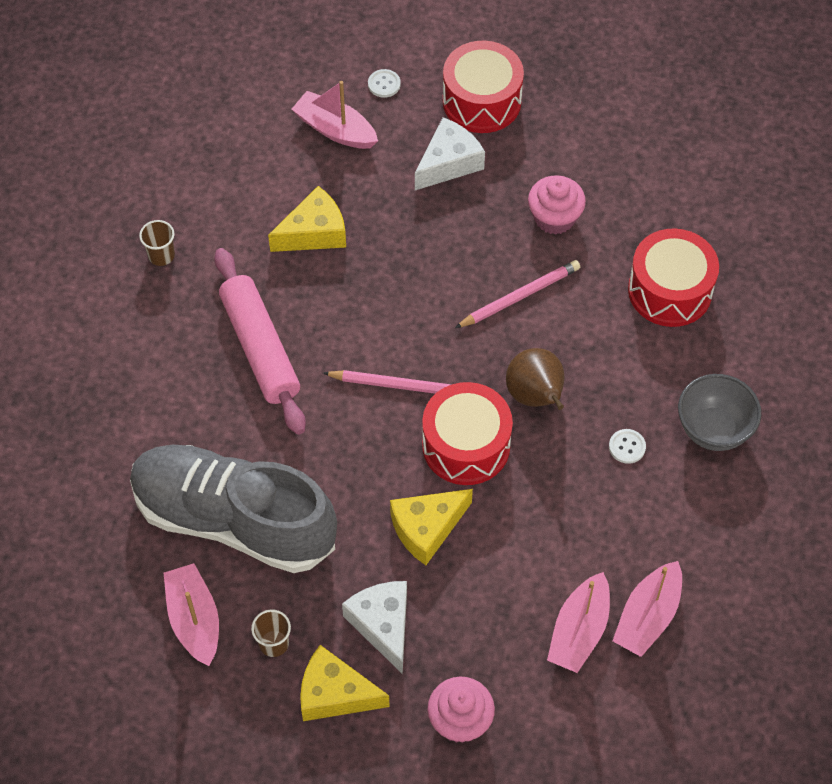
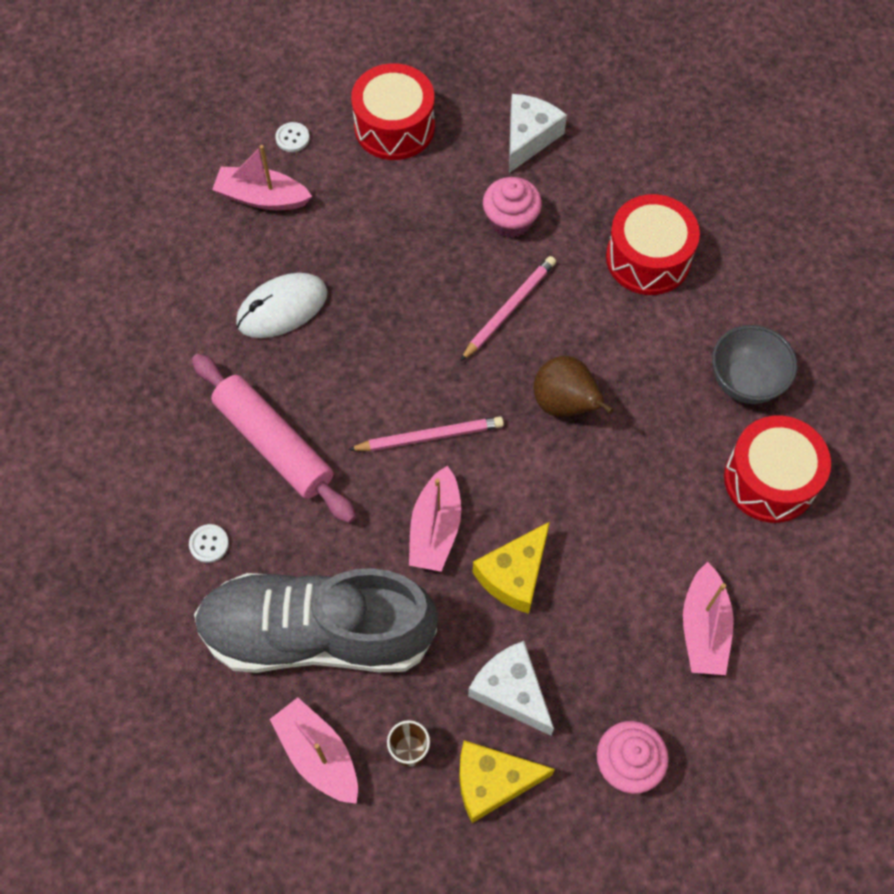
camera: 20 degrees left, 5 degrees up
brown cup [139,220,175,266] -> none
yellow cheese [268,186,346,252] -> white mouse [236,273,328,338]
white cheese [415,117,485,190] -> white cheese moved to [509,94,567,173]
red drum [422,382,513,485] -> red drum moved to [724,416,831,523]
white button [609,429,646,464] -> white button moved to [189,524,229,563]
pink boat [613,561,682,657] -> pink boat moved to [409,466,461,572]

